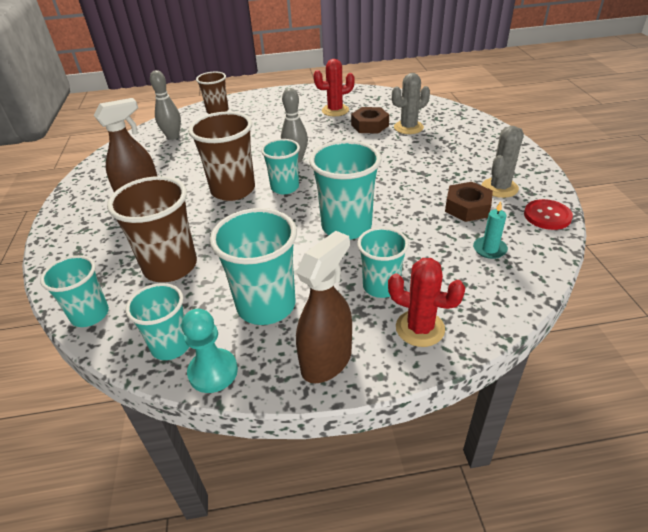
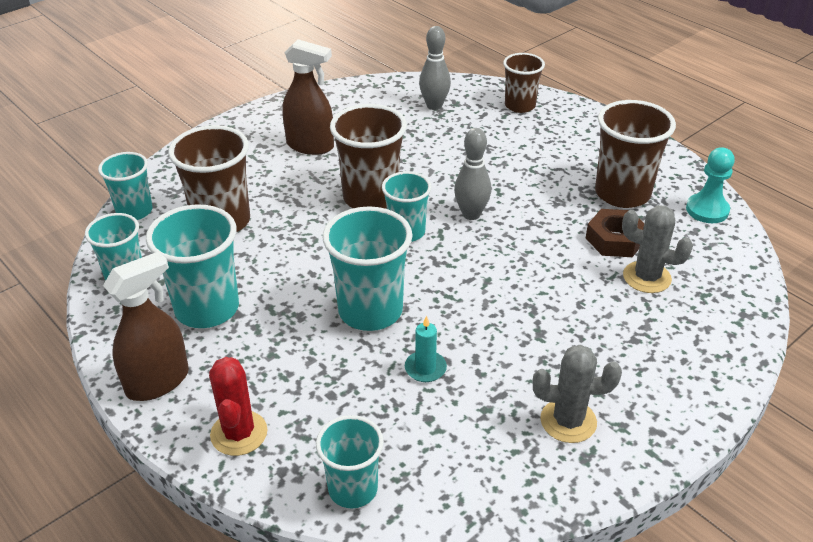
camera: 55 degrees right, 0 degrees up
turquoise pawn [182,309,238,393] -> turquoise pawn moved to [686,148,735,223]
brown spray bottle [296,231,352,383] -> brown spray bottle turned 45 degrees counterclockwise [103,251,189,401]
red cactus [313,59,355,116] -> brown cup [595,100,676,208]
turquoise cup [357,227,409,298] -> turquoise cup moved to [316,415,384,508]
brown nut [445,182,493,222] -> none
turquoise candle [473,201,508,259] -> turquoise candle moved to [405,316,447,382]
red button [524,199,573,230] -> none

